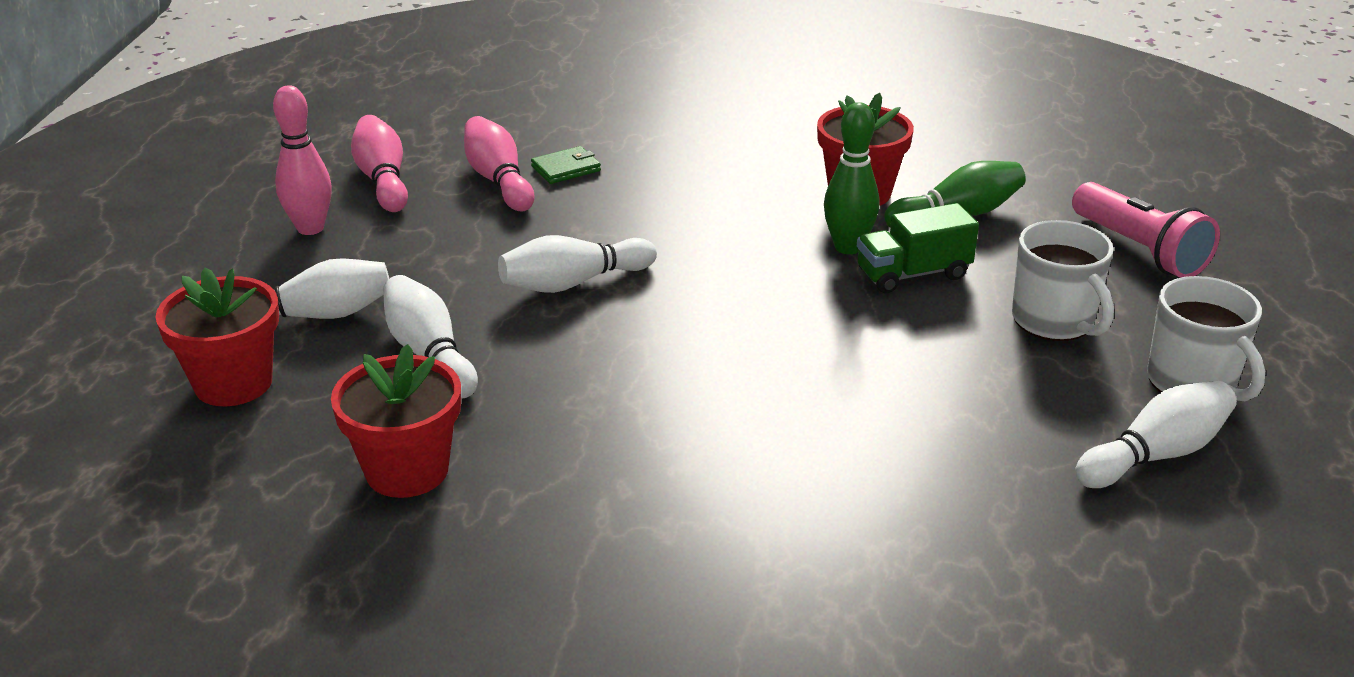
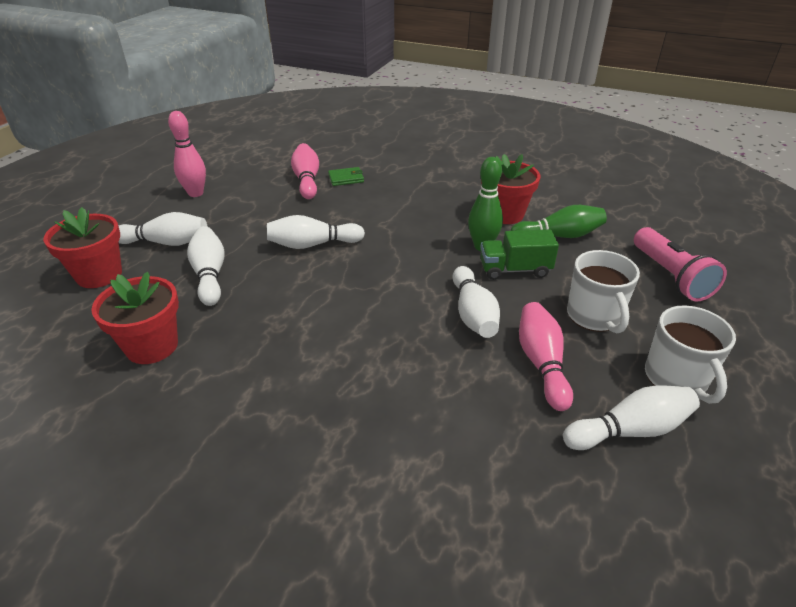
camera: 15 degrees right, 5 degrees up
pink bowling pin [351,115,408,212] -> pink bowling pin moved to [519,302,573,411]
none -> white bowling pin [452,266,500,338]

